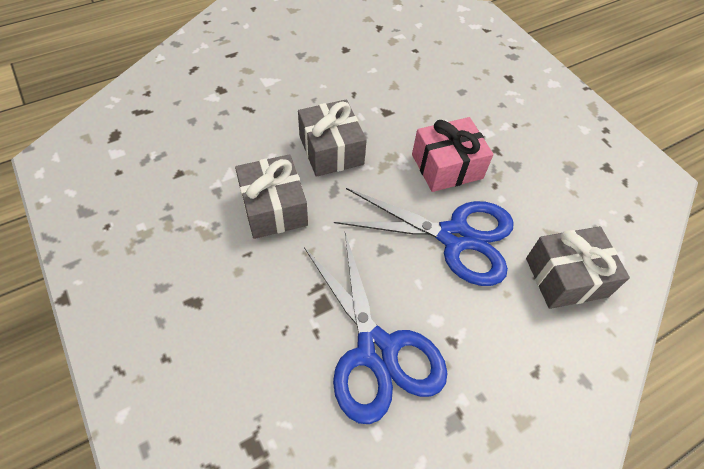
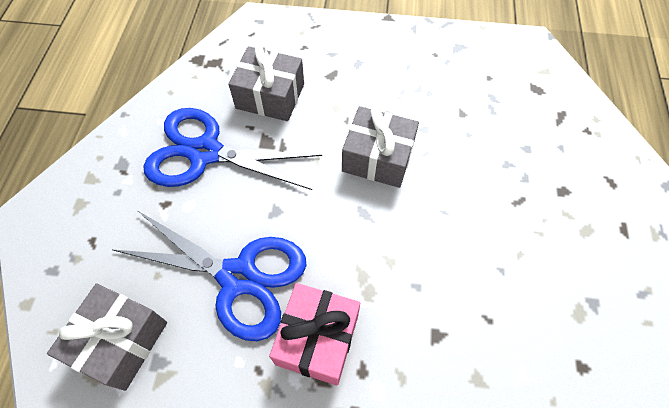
camera: 130 degrees right, 5 degrees up
grey gift [298,99,367,177] -> grey gift moved to [229,45,304,121]
blue scissors [334,188,514,286] -> blue scissors turned 120 degrees counterclockwise [113,211,306,341]

